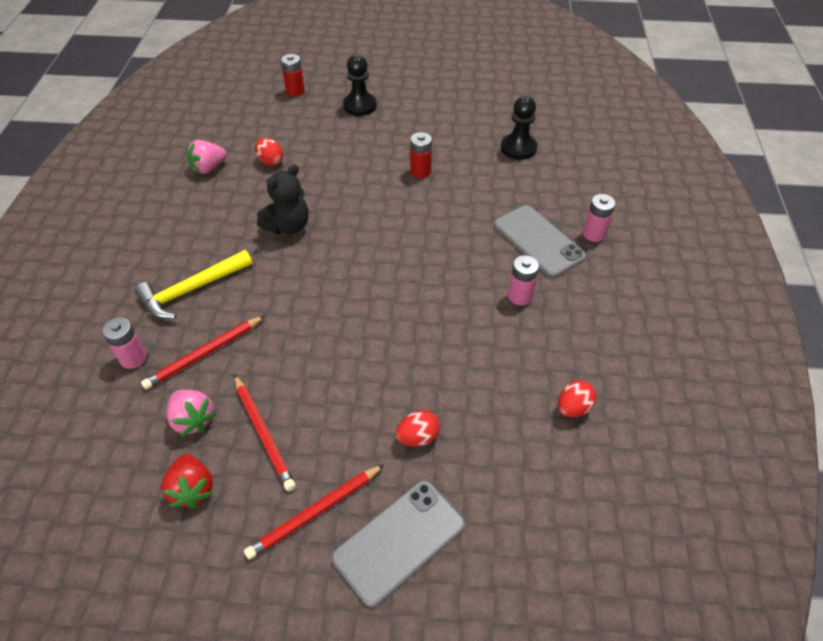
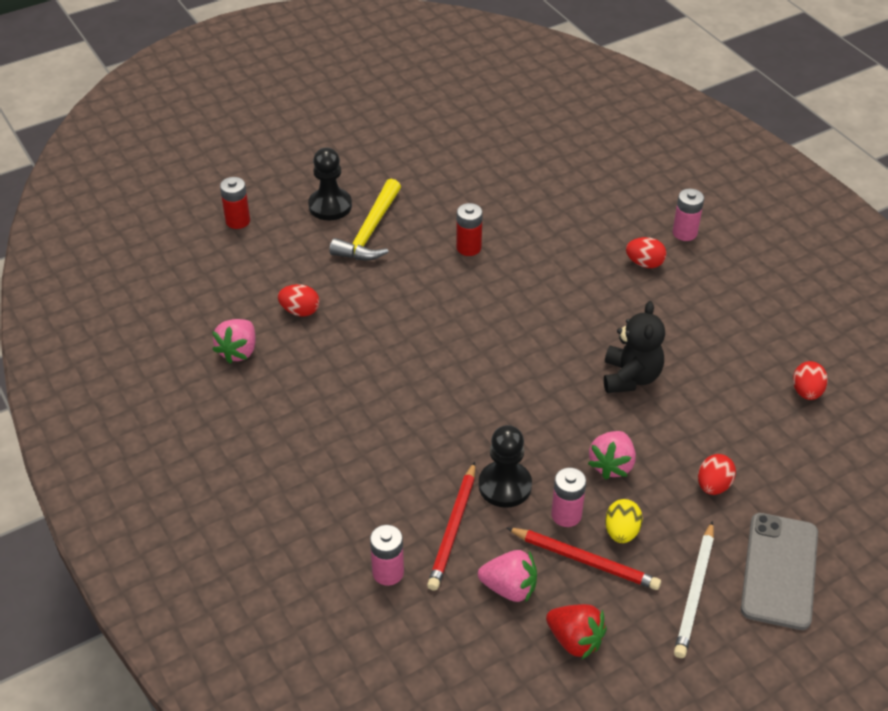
camera: 35 degrees left, 5 degrees down
yellow hammer [134,250,252,319] -> yellow hammer moved to [329,179,401,261]
red pencil [244,464,384,560] -> white pencil [674,521,714,658]
black teddy bear [257,164,309,235] -> black teddy bear moved to [604,301,665,393]
grey phone [493,205,586,278] -> red egg [626,237,667,268]
black pawn [501,96,537,160] -> black pawn moved to [479,425,532,508]
pink battery [508,255,539,305] -> pink battery moved to [551,468,586,527]
none -> pink strawberry [588,431,636,480]
none -> yellow egg [605,499,643,543]

